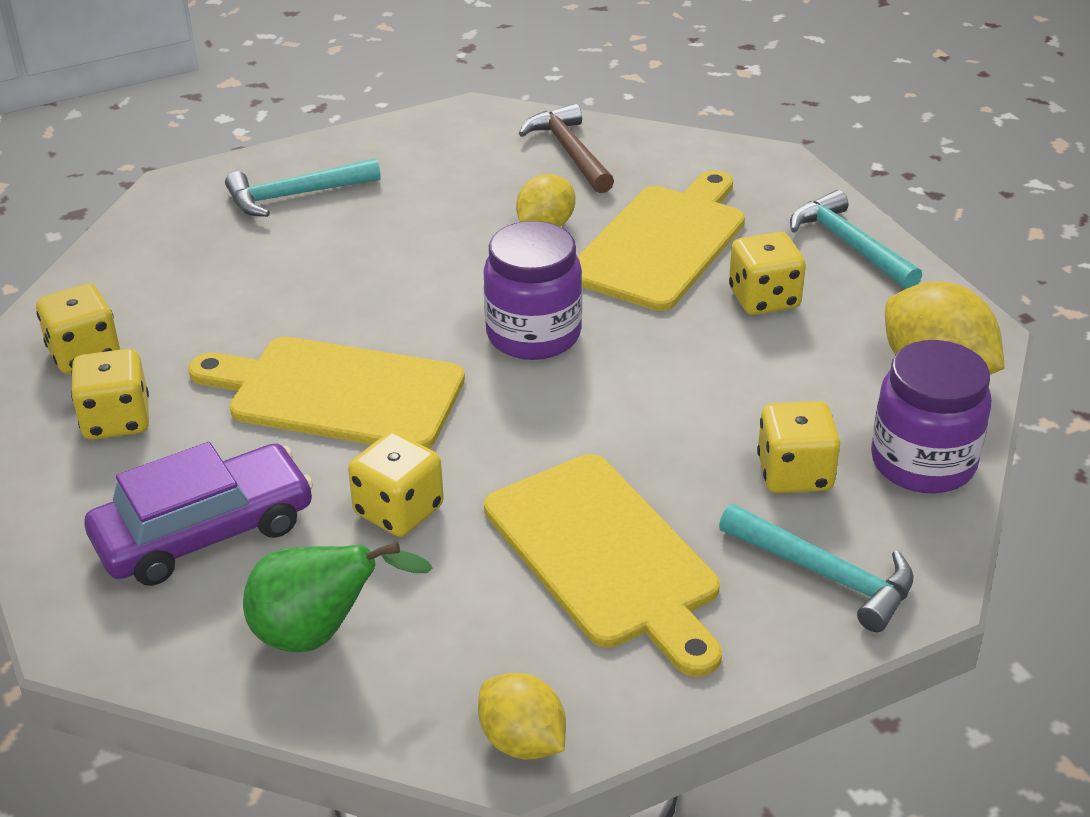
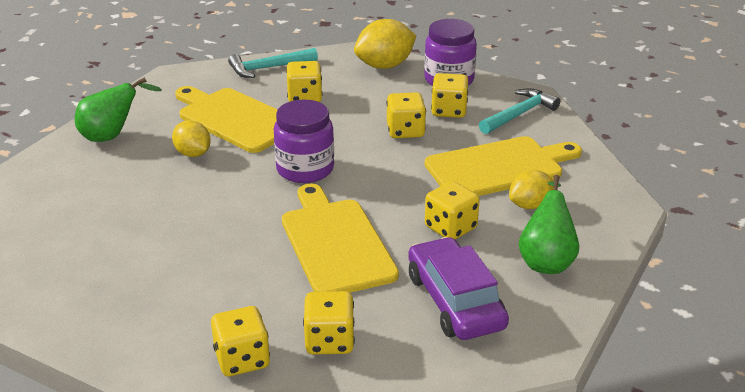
camera: 80 degrees left, 5 degrees down
yellow cutting board [188,337,465,449] -> yellow cutting board turned 135 degrees clockwise [282,184,399,293]
turquoise hammer [225,158,381,217] -> none
yellow lemon [478,673,566,759] -> yellow lemon moved to [509,170,554,209]
brown hammer [519,104,614,193] -> green pear [75,77,162,142]
none -> yellow dice [386,92,426,138]

